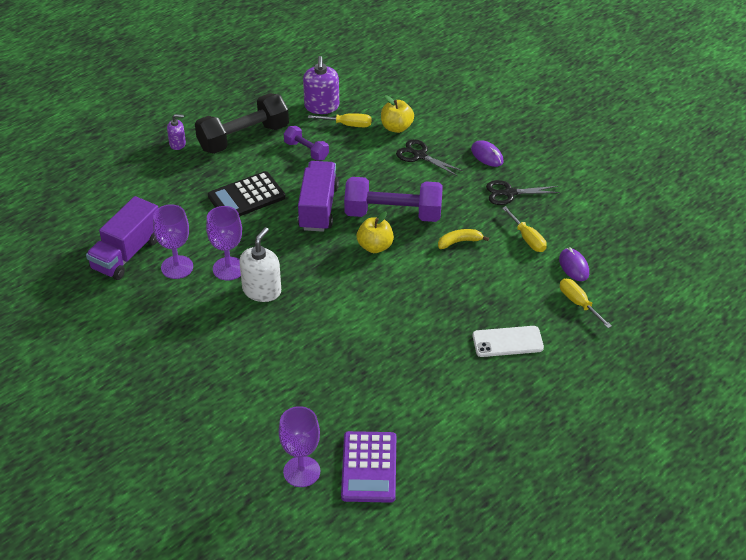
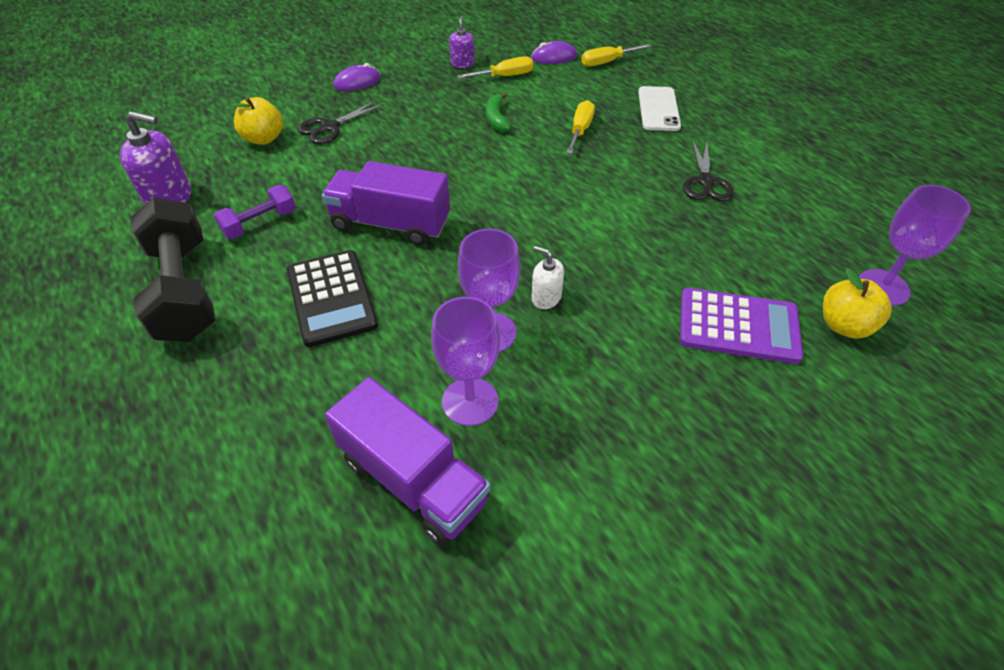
camera: 80 degrees left, 5 degrees up
purple soap dispenser [167,114,186,150] -> purple soap dispenser moved to [449,16,475,68]
white soap dispenser [239,227,281,302] -> white soap dispenser [531,246,564,309], size x0.57
yellow screwdriver [308,113,371,127] -> yellow screwdriver moved to [566,100,595,154]
purple calculator [341,431,396,503] -> purple calculator moved to [680,288,803,364]
purple dumbbell [344,177,443,222] -> none
yellow apple [357,211,394,253] -> yellow apple moved to [823,268,892,339]
yellow banana [438,229,489,249] -> green banana [486,93,511,132]
black scissors [486,180,560,205] -> black scissors moved to [683,140,734,201]

